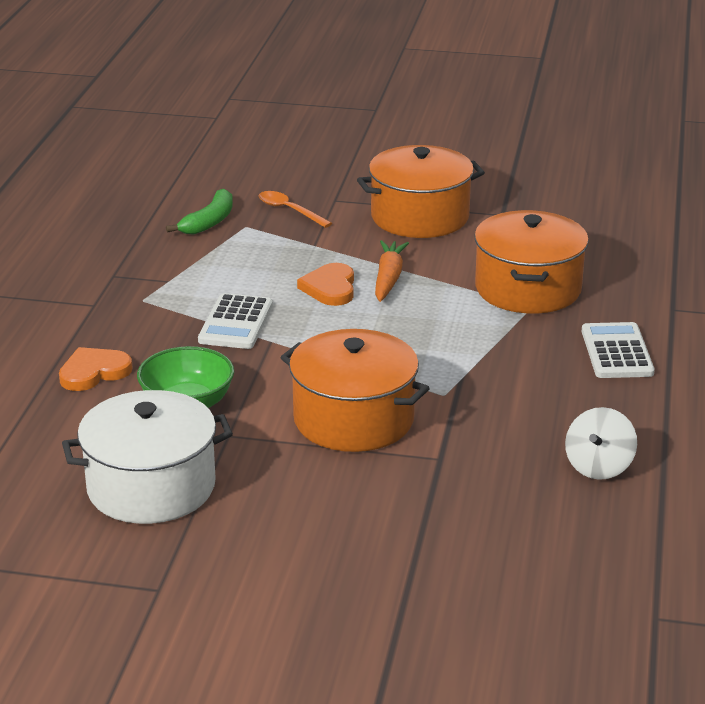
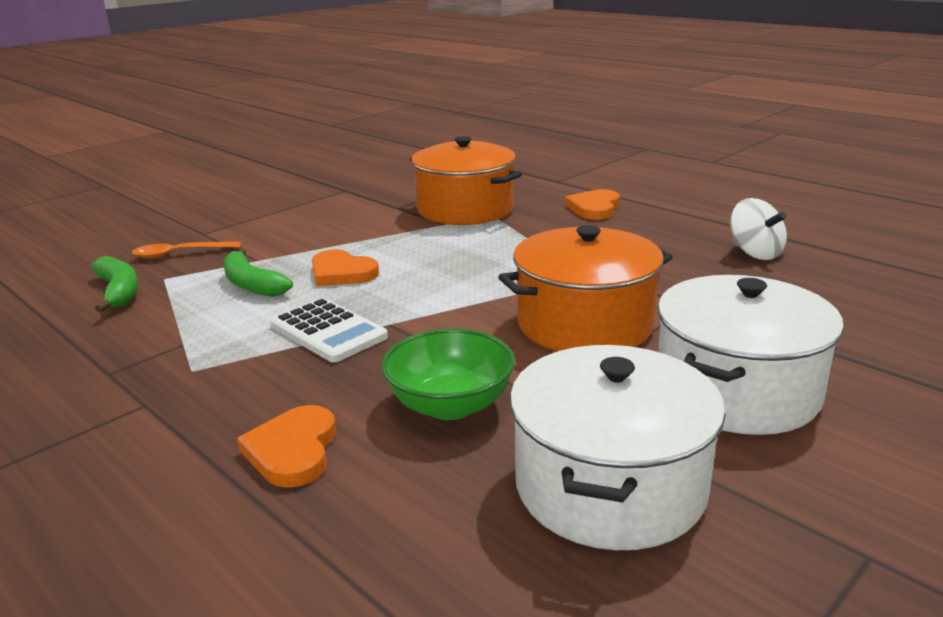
camera: 55 degrees left, 5 degrees down
orange pot [357,145,485,238] -> none
orange carrot [375,240,409,302] -> none
white calculator [582,322,655,378] -> orange heart [565,189,620,220]
none -> green banana [223,248,293,297]
none -> white pot [657,275,844,435]

